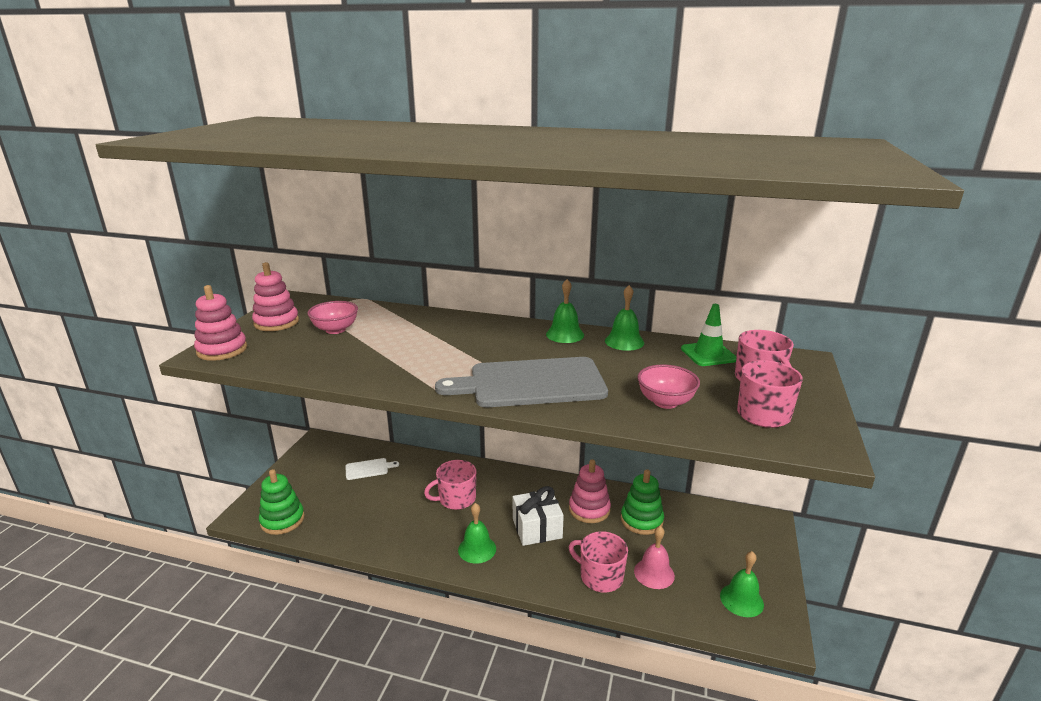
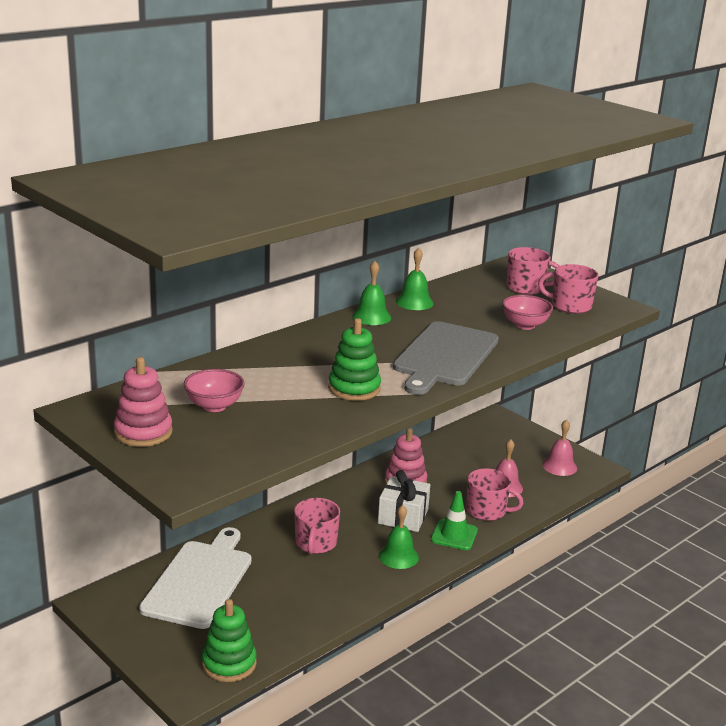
camera: 60 degrees left, 0 degrees up
pink stacking toy [194,285,247,361] -> none
white cutting board [345,458,399,480] -> white cutting board [139,527,252,629], size x2.29
pink mug [569,531,628,592] -> pink mug turned 135 degrees counterclockwise [466,468,523,521]
green stacking toy [621,469,664,535] -> green stacking toy moved to [328,318,381,401]
green traffic cone [681,304,737,366] -> green traffic cone moved to [431,491,478,550]
green bell [720,551,764,617] -> pink bell [542,420,577,476]

